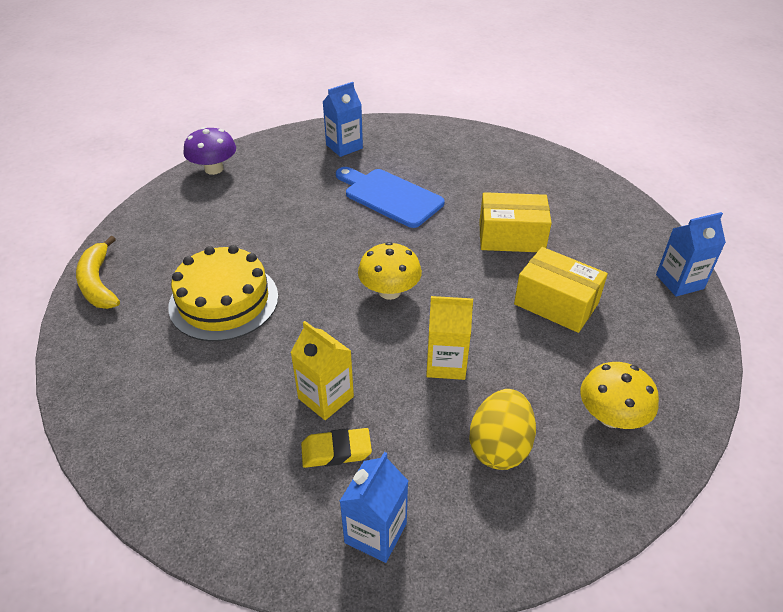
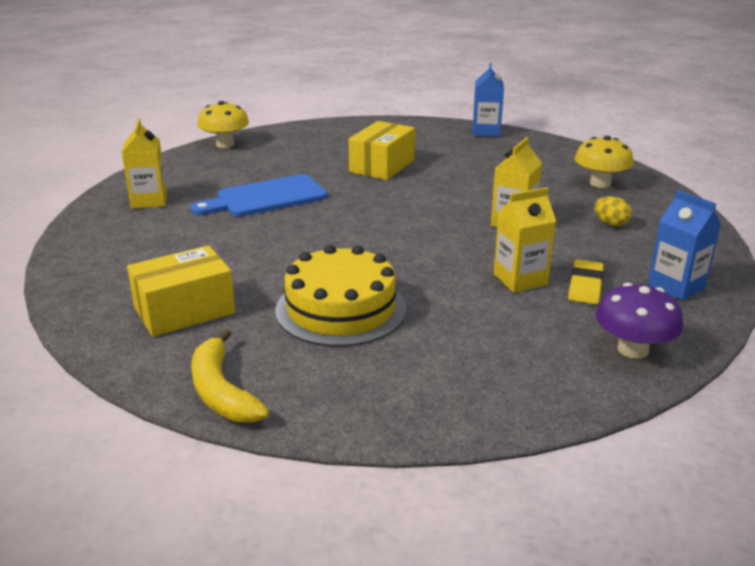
camera: 65 degrees left, 15 degrees down
yellow banana [76,236,120,309] -> yellow banana turned 60 degrees clockwise [191,329,269,423]
purple mushroom [183,127,236,175] -> purple mushroom moved to [595,283,683,359]
blue carton [323,82,363,157] -> yellow carton [122,119,167,209]
yellow mushroom [358,242,422,300] -> yellow mushroom moved to [197,101,249,148]
yellow egg [469,389,536,470] -> yellow egg [594,196,632,227], size x0.56
yellow box [514,247,608,333] -> yellow box moved to [127,245,235,337]

